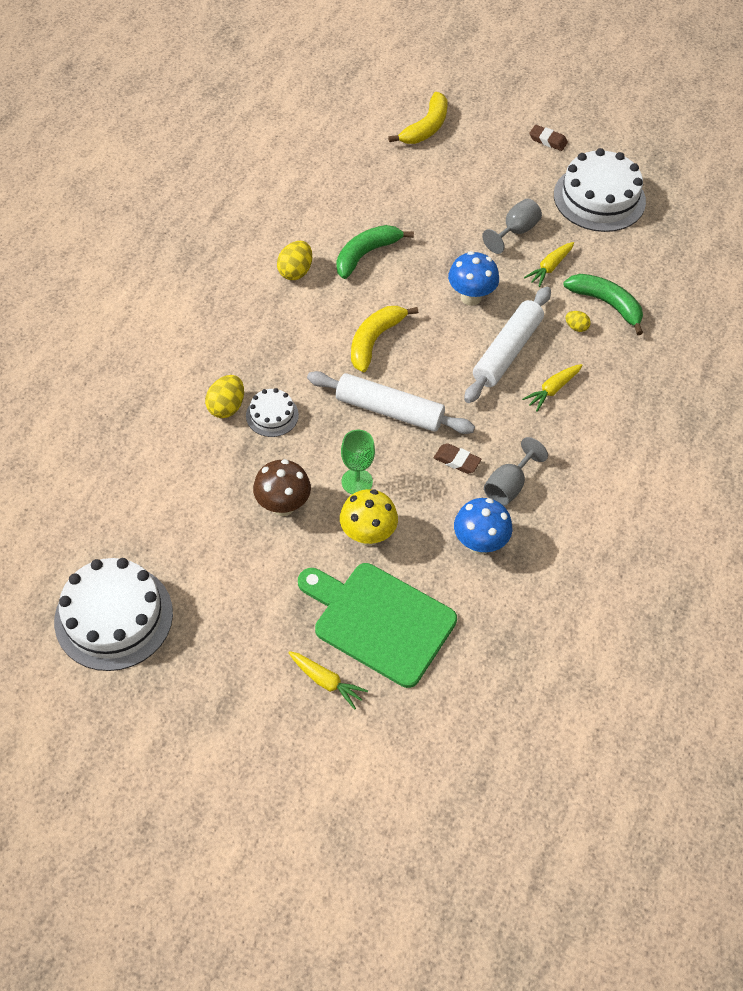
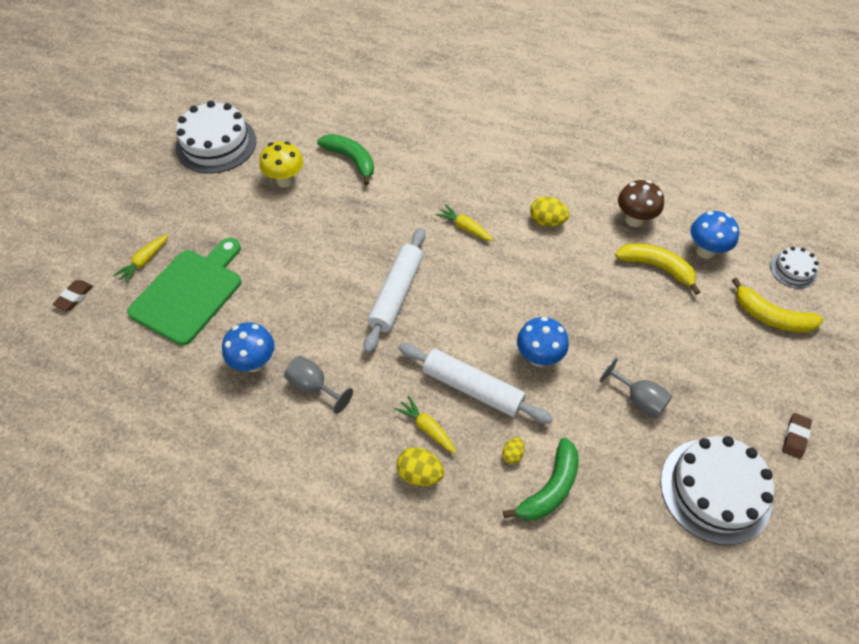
camera: 90 degrees right, 0 degrees up
yellow egg [205,375,244,418] -> yellow egg moved to [397,447,444,486]
white cake [246,388,299,437] -> white cake moved to [770,247,819,289]
brown mushroom [253,459,311,516] -> brown mushroom moved to [618,180,664,227]
green banana [336,225,414,279] -> green banana moved to [317,134,374,185]
yellow mushroom [340,489,398,546] -> yellow mushroom moved to [260,141,303,188]
green goblet [341,430,375,494] -> none
yellow banana [351,306,418,372] -> yellow banana moved to [615,243,700,295]
brown eraser [434,443,481,474] -> brown eraser moved to [52,280,93,311]
yellow carrot [524,242,574,287] -> yellow carrot moved to [436,204,493,241]
none -> blue mushroom [690,211,739,259]

